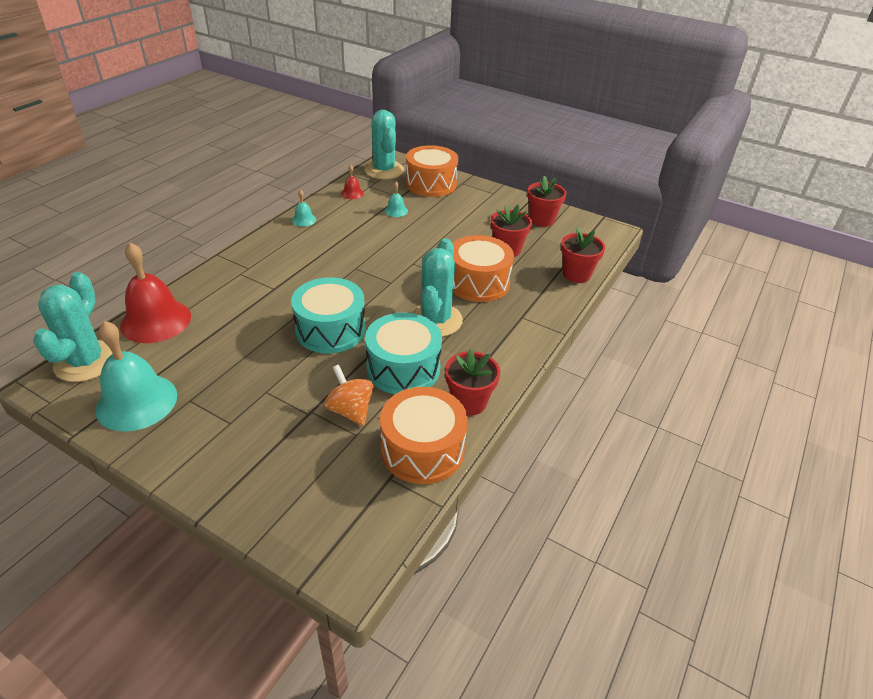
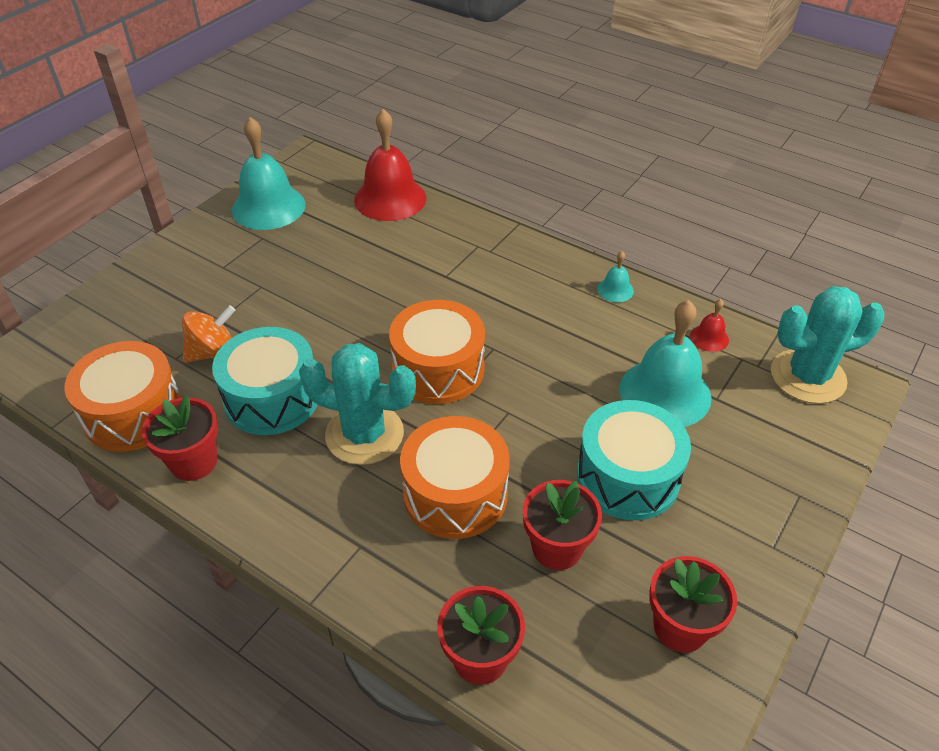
camera: 95 degrees right, 5 degrees up
turquoise cactus [33,272,112,382] -> none
turquoise drum [291,277,366,354] -> turquoise drum moved to [577,400,691,520]
turquoise bell [384,182,408,217] -> turquoise bell [619,300,712,427], size x2.23
orange drum [406,145,458,197] -> orange drum moved to [389,300,485,404]

